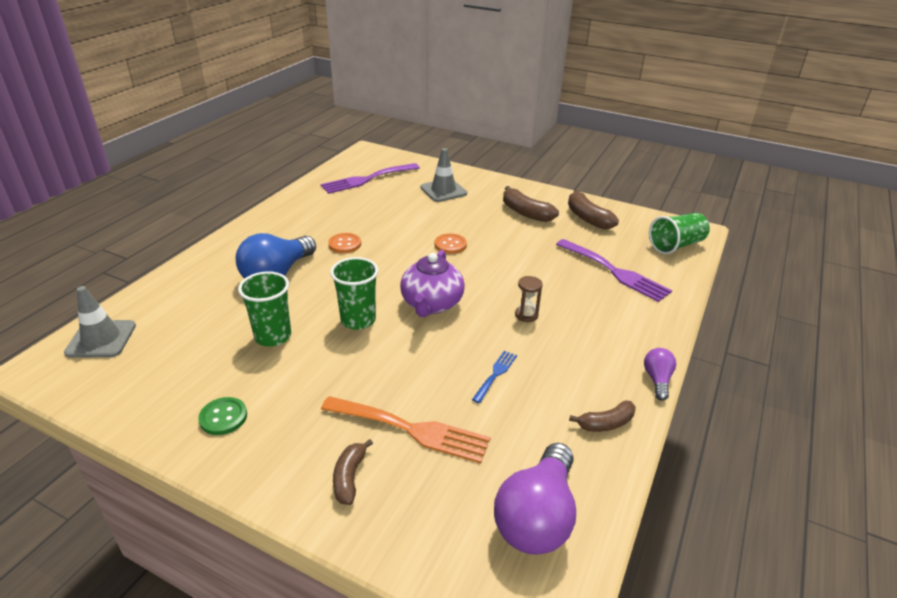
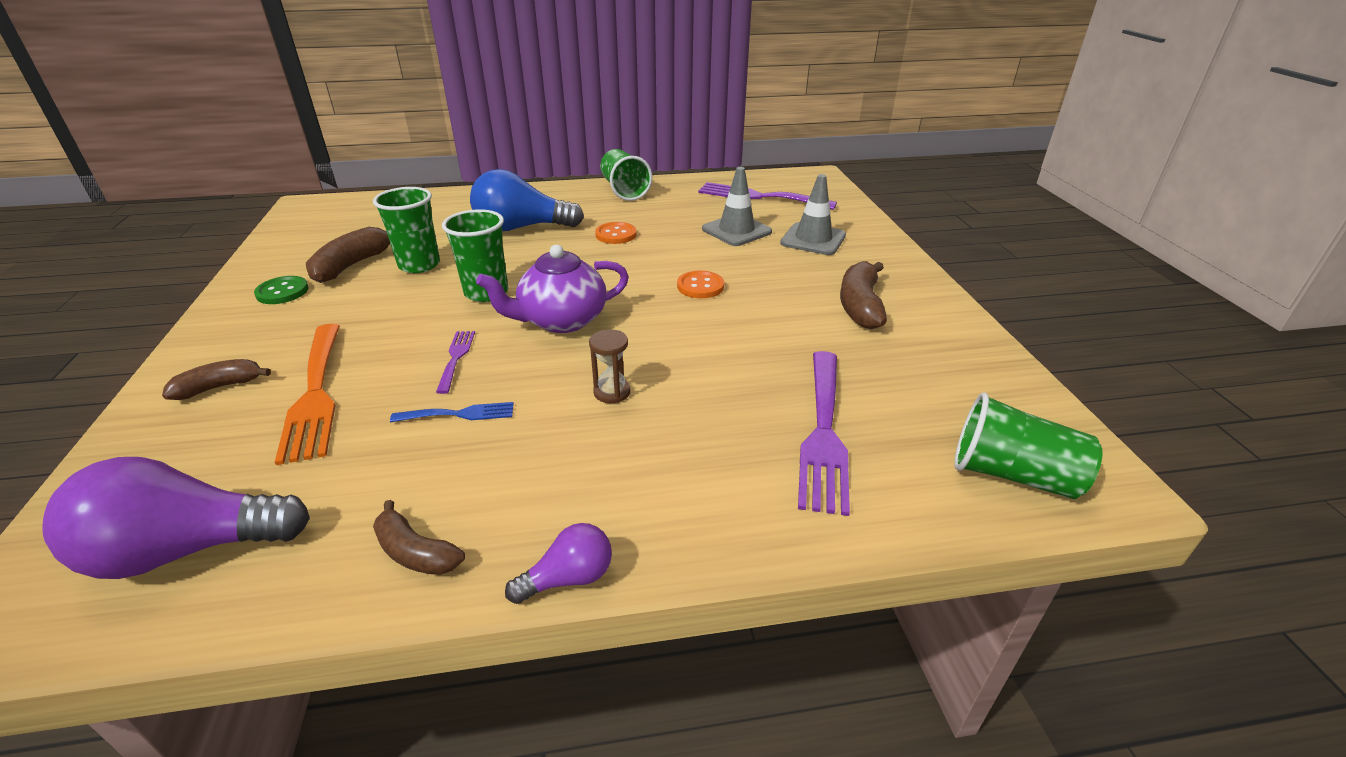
camera: 55 degrees right, 0 degrees up
grey traffic cone [64,286,136,358] -> grey traffic cone moved to [702,167,772,246]
brown banana [568,189,619,229] -> brown banana moved to [306,227,390,283]
none -> purple fork [436,331,475,394]
none -> green cup [600,149,652,201]

